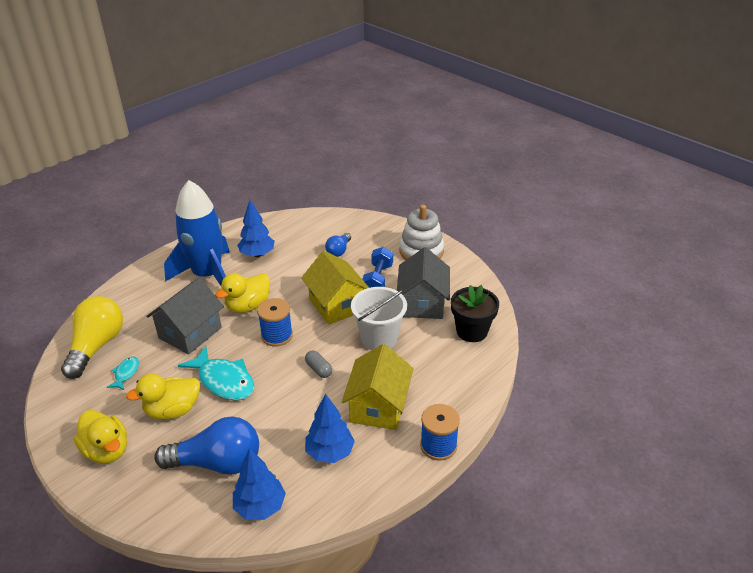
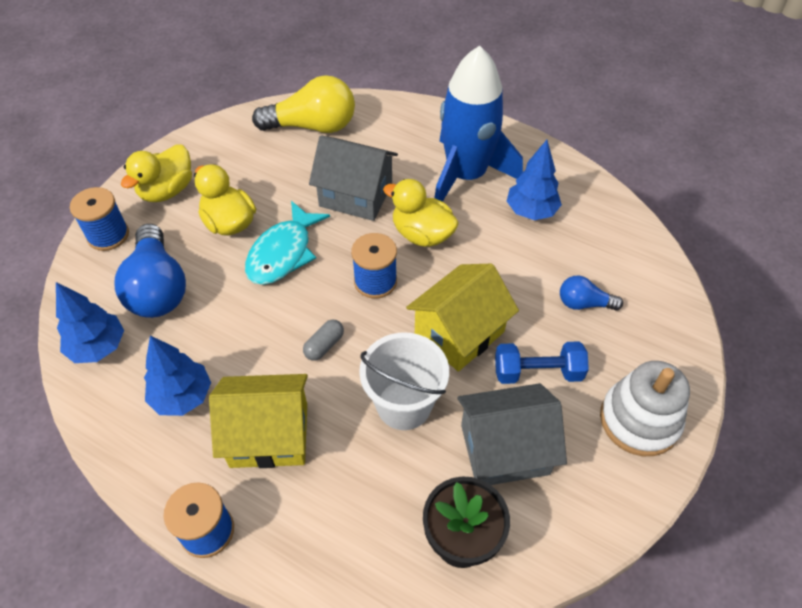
camera: 75 degrees right, 15 degrees up
turquoise fish [107,357,139,390] -> none
none -> blue spool [70,187,129,251]

